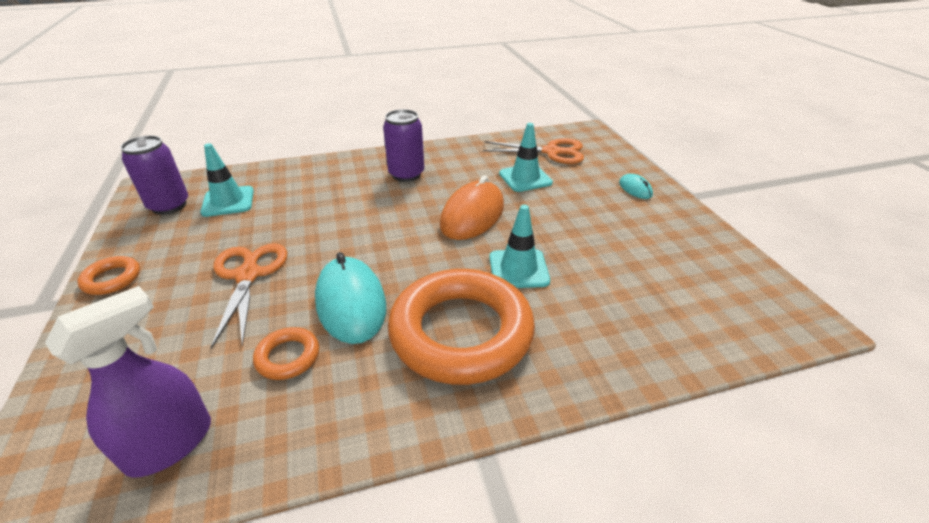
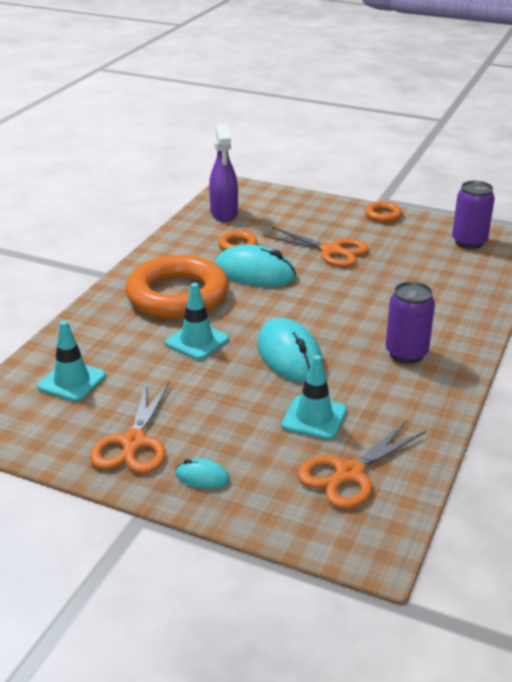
camera: 130 degrees right, 5 degrees down
turquoise traffic cone [200,143,254,217] -> turquoise traffic cone moved to [37,320,106,402]
orange mouse [440,176,504,240] -> turquoise mouse [258,318,323,382]
none -> orange scissors [90,381,170,474]

